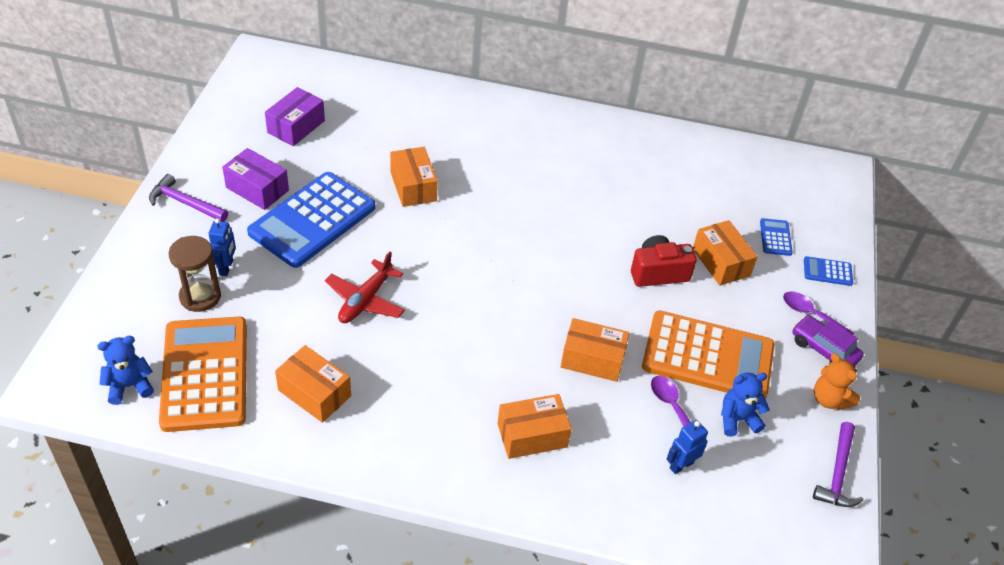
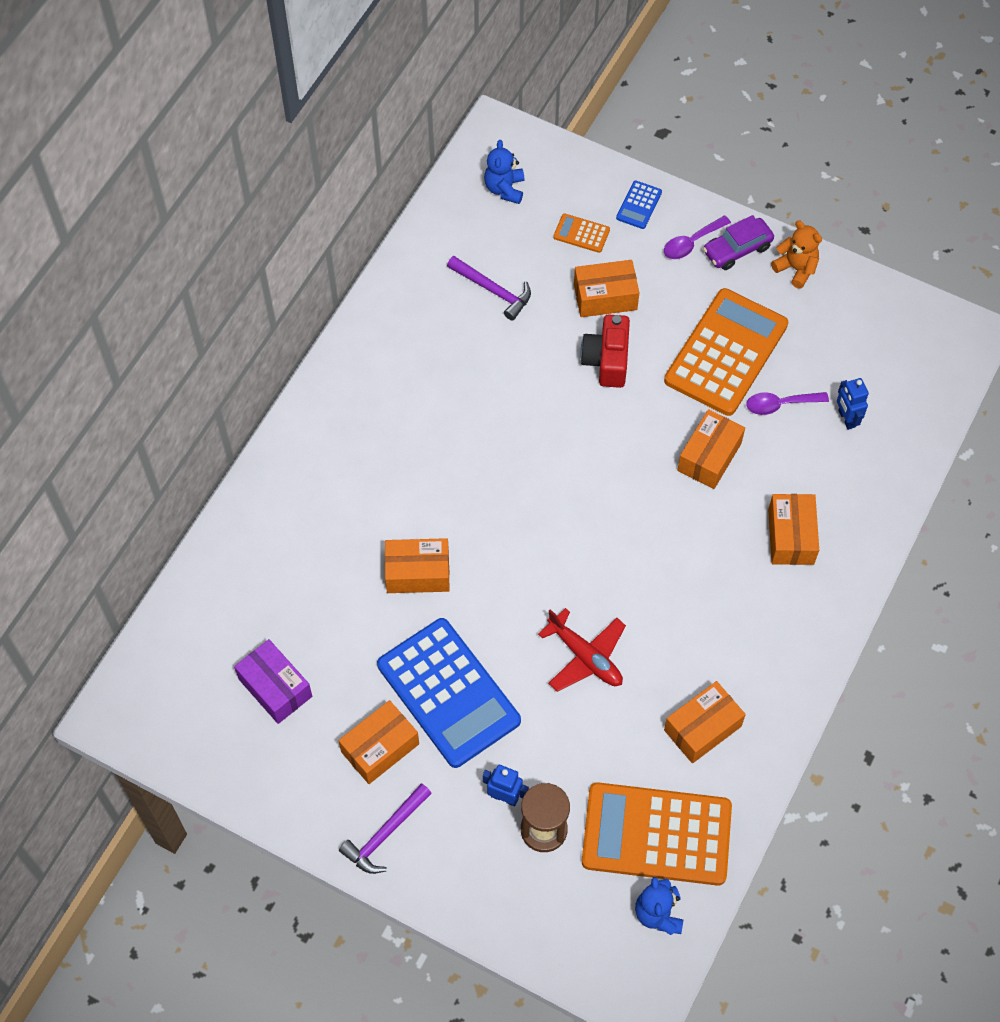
camera: 70 degrees left, 15 degrees up
purple box [222,148,289,210] -> orange box [338,700,419,784]
blue teddy bear [721,373,770,437] -> blue teddy bear moved to [484,140,525,204]
blue calculator [760,218,793,256] -> orange calculator [553,213,610,253]
purple hammer [813,422,863,507] -> purple hammer moved to [447,256,531,321]
orange teddy bear [814,353,860,410] -> orange teddy bear turned 120 degrees counterclockwise [771,221,822,289]

